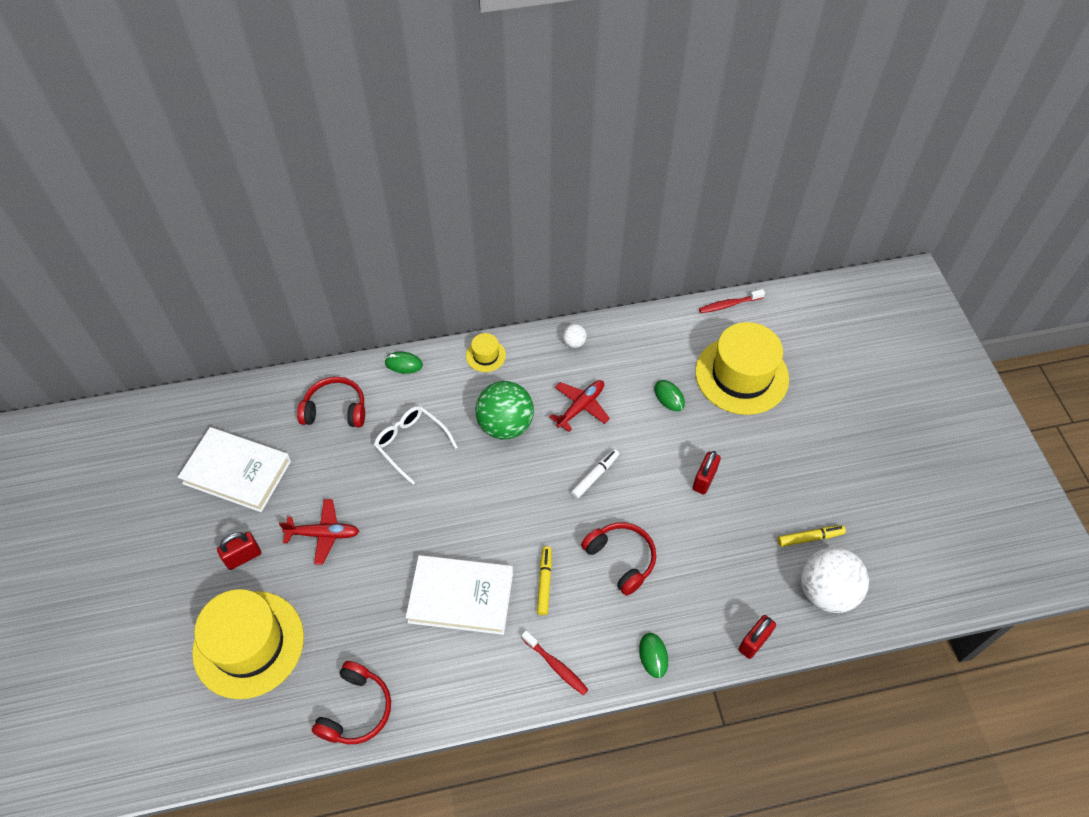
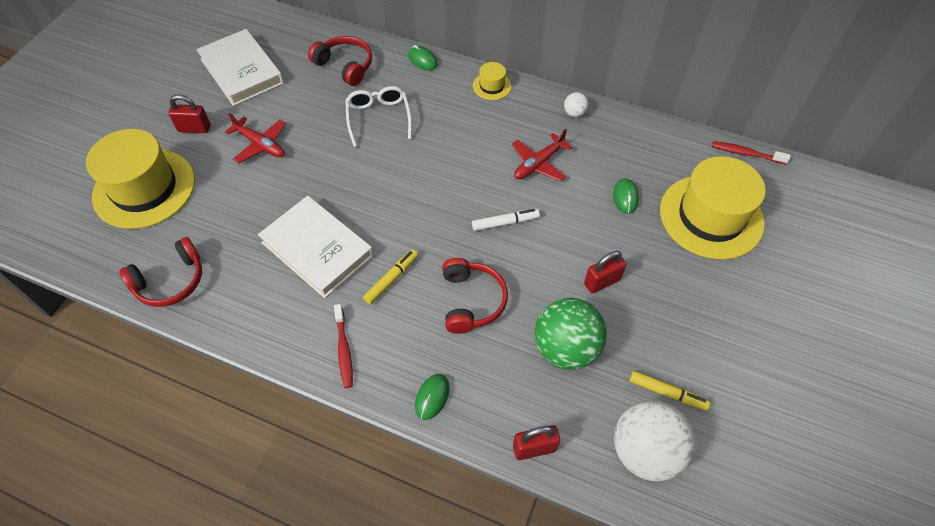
camera: 35 degrees right, 0 degrees up
green ball [475,381,534,440] -> green ball moved to [535,298,607,370]
red plane [549,380,610,432] -> red plane turned 150 degrees clockwise [512,129,573,181]

